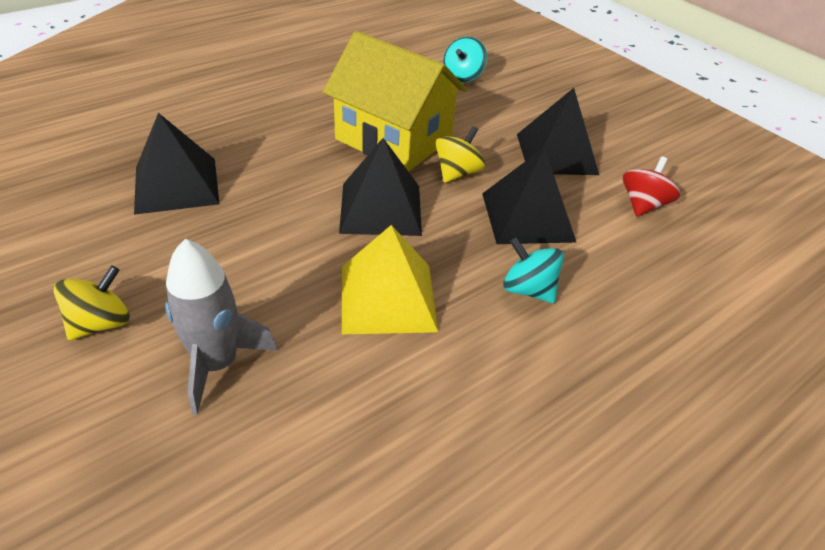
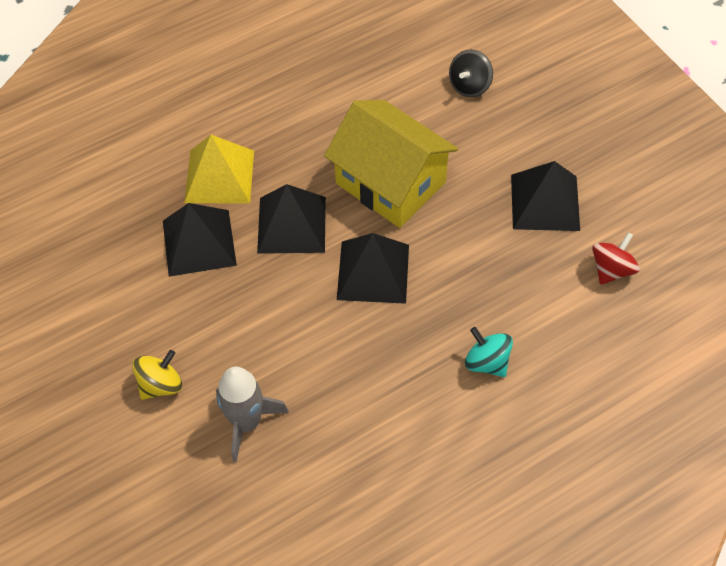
camera: 10 degrees right, 15 degrees up
yellow pyramid [342,225,438,334] -> yellow pyramid moved to [184,135,254,203]
yellow spinning top [436,126,485,183] -> none
turquoise spinning top [443,36,487,83] -> black spinning top [449,50,493,97]
black pyramid [482,147,577,244] -> black pyramid moved to [257,184,326,254]

